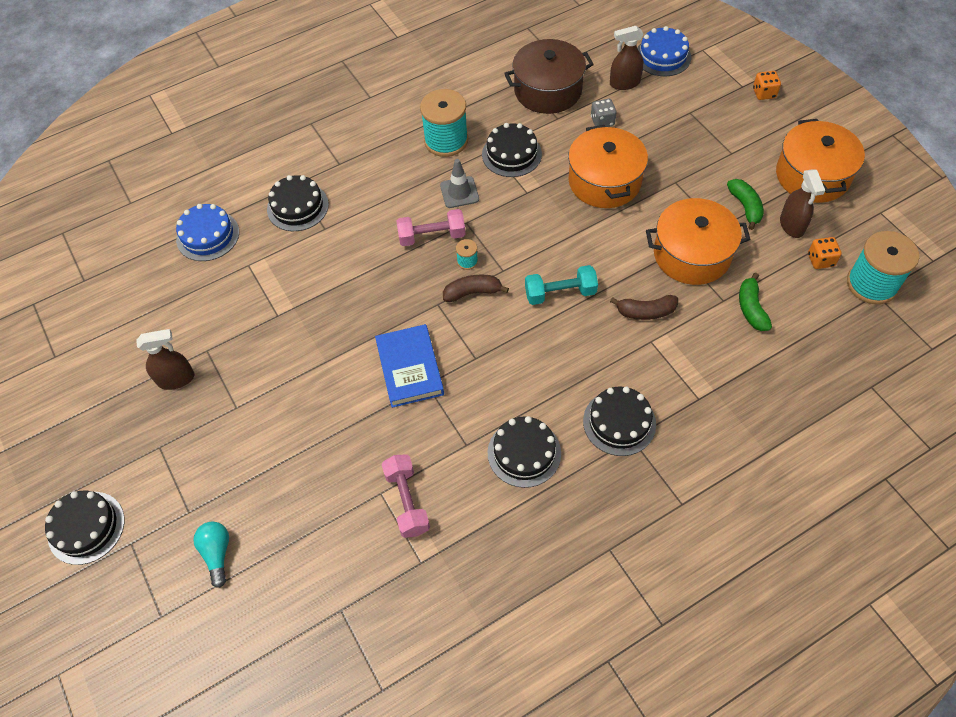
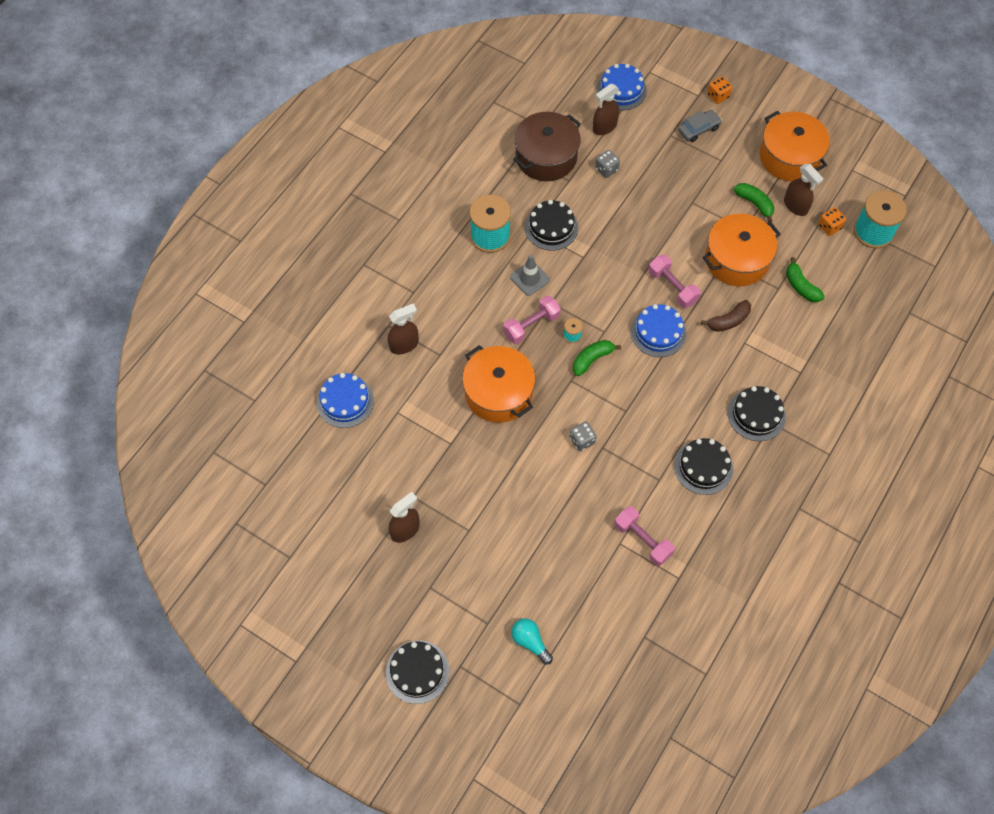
camera: 30 degrees left, 5 degrees up
black cake [267,175,329,231] -> brown spray bottle [388,304,419,354]
blue book [375,324,444,408] -> grey dice [570,421,596,451]
brown banana [443,274,509,302] -> green banana [573,340,621,376]
turquoise dumbbell [525,265,598,305] -> blue cake [630,304,687,357]
orange pot [568,125,648,208] -> orange pot moved to [462,345,535,423]
none -> pink dumbbell [648,255,701,308]
none -> grey car [678,110,722,142]

